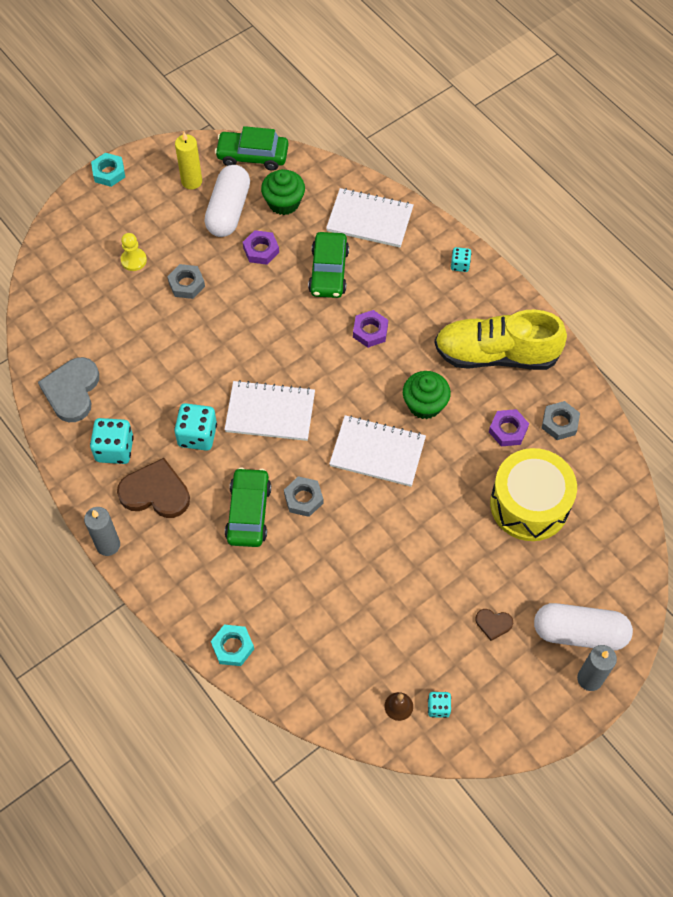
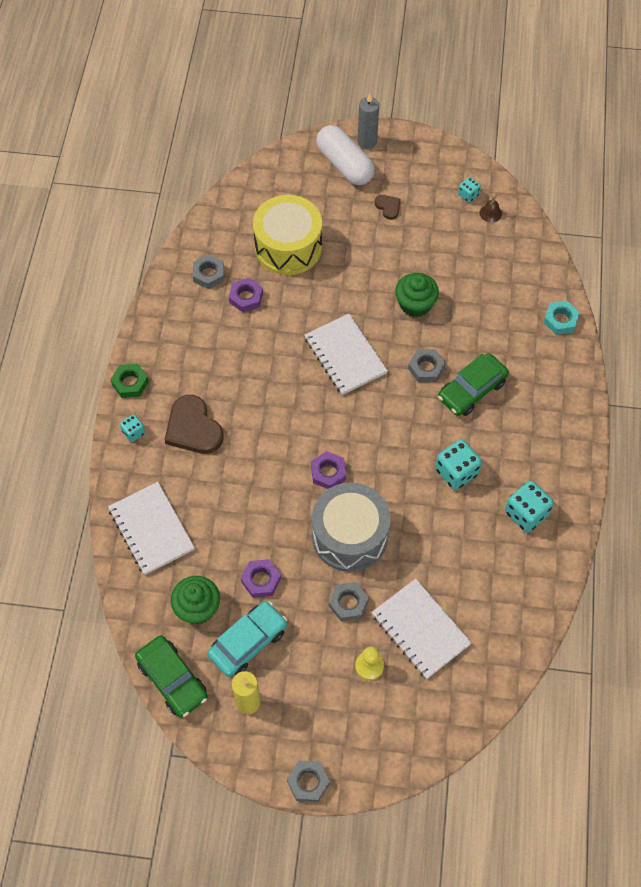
camera: 135 degrees left, 0 degrees up
grey heart [38,357,99,422] -> none
grey candle [84,507,120,556] -> none
turquoise nut [91,153,125,187] -> grey nut [287,761,330,802]
brown heart [117,458,190,518] -> brown heart moved to [165,395,224,454]
white capsule [204,165,250,237] -> turquoise car [207,601,287,677]
white notebook [224,380,315,441] -> white notebook moved to [372,579,472,679]
green car [308,232,349,298] -> none
purple nut [353,310,388,348] -> purple nut moved to [311,451,346,489]
green cupcake [403,371,451,419] -> green cupcake moved to [395,273,439,317]
yellow shoe [434,310,567,370] -> none
none -> green nut [110,364,149,398]
none -> grey drum [312,482,390,572]

